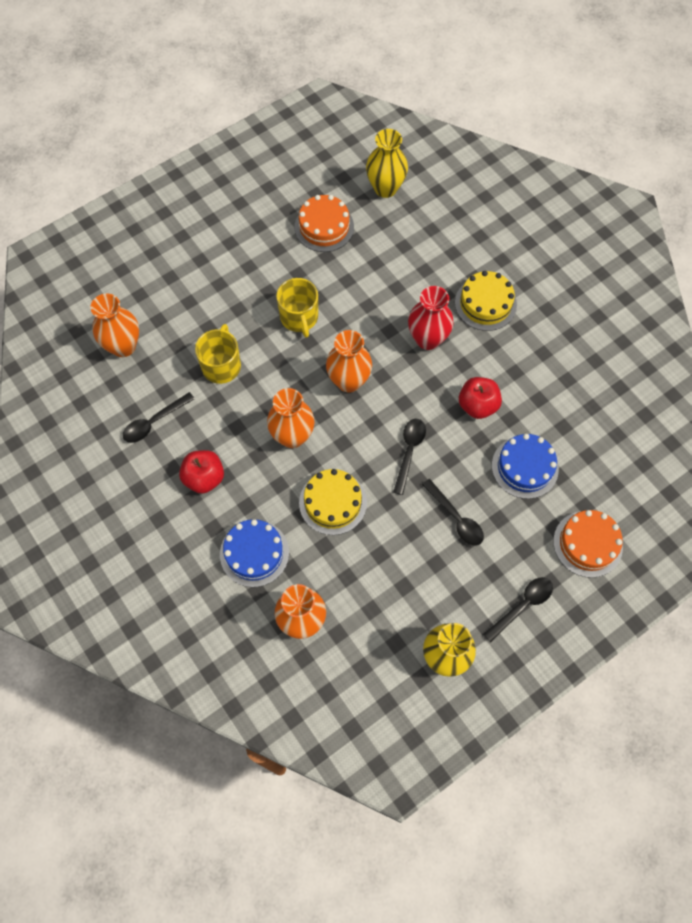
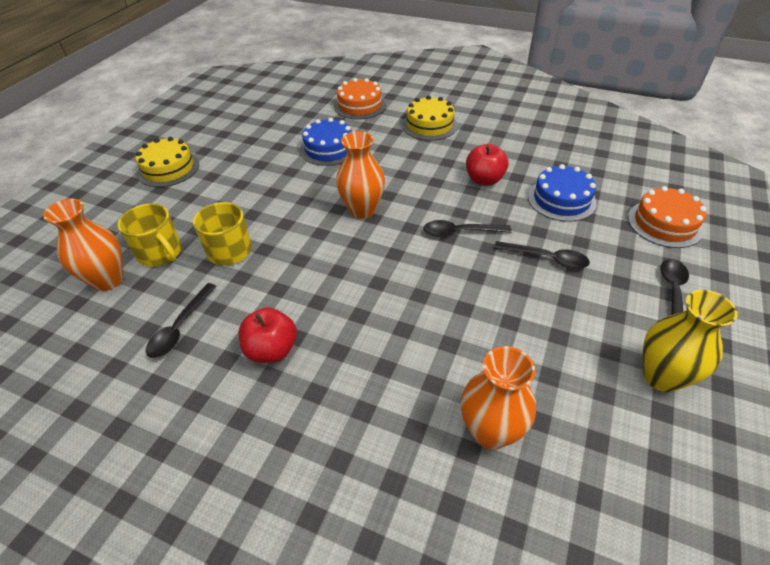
camera: 30 degrees left, 20 degrees down
blue cake [220,519,289,587] -> blue cake moved to [300,118,352,166]
orange vase [267,388,315,448] -> none
yellow mug [276,278,318,338] -> yellow mug moved to [117,203,182,267]
orange cake [295,195,354,252] -> orange cake moved to [334,78,386,120]
yellow cake [299,469,367,535] -> yellow cake moved to [136,137,199,187]
yellow vase [366,129,408,198] -> none
black spoon [393,419,426,495] -> black spoon turned 75 degrees counterclockwise [423,220,512,237]
red vase [408,286,454,350] -> none

